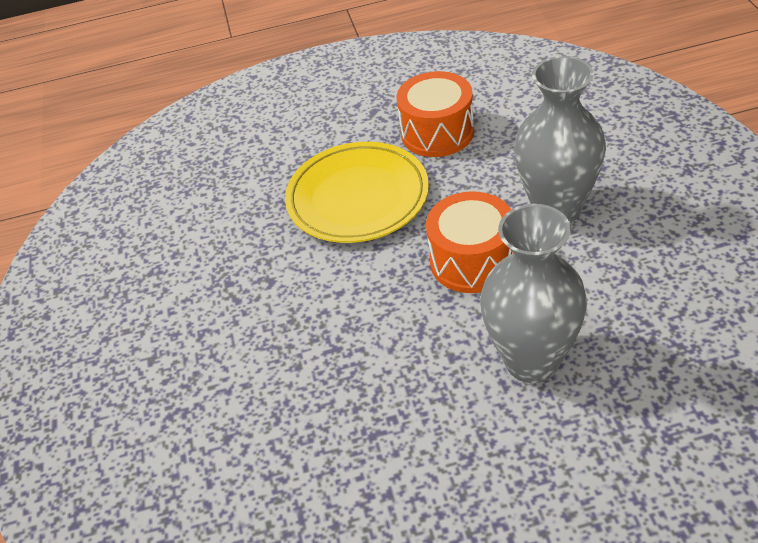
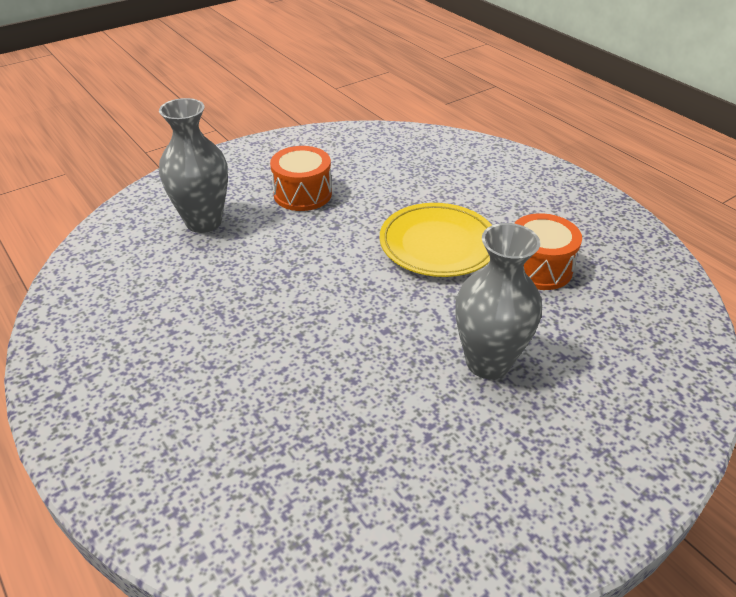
camera: 60 degrees right, 5 degrees down
orange drum [426,191,513,293] -> orange drum moved to [270,146,332,211]
grey vase [480,204,587,383] -> grey vase moved to [159,98,228,233]

